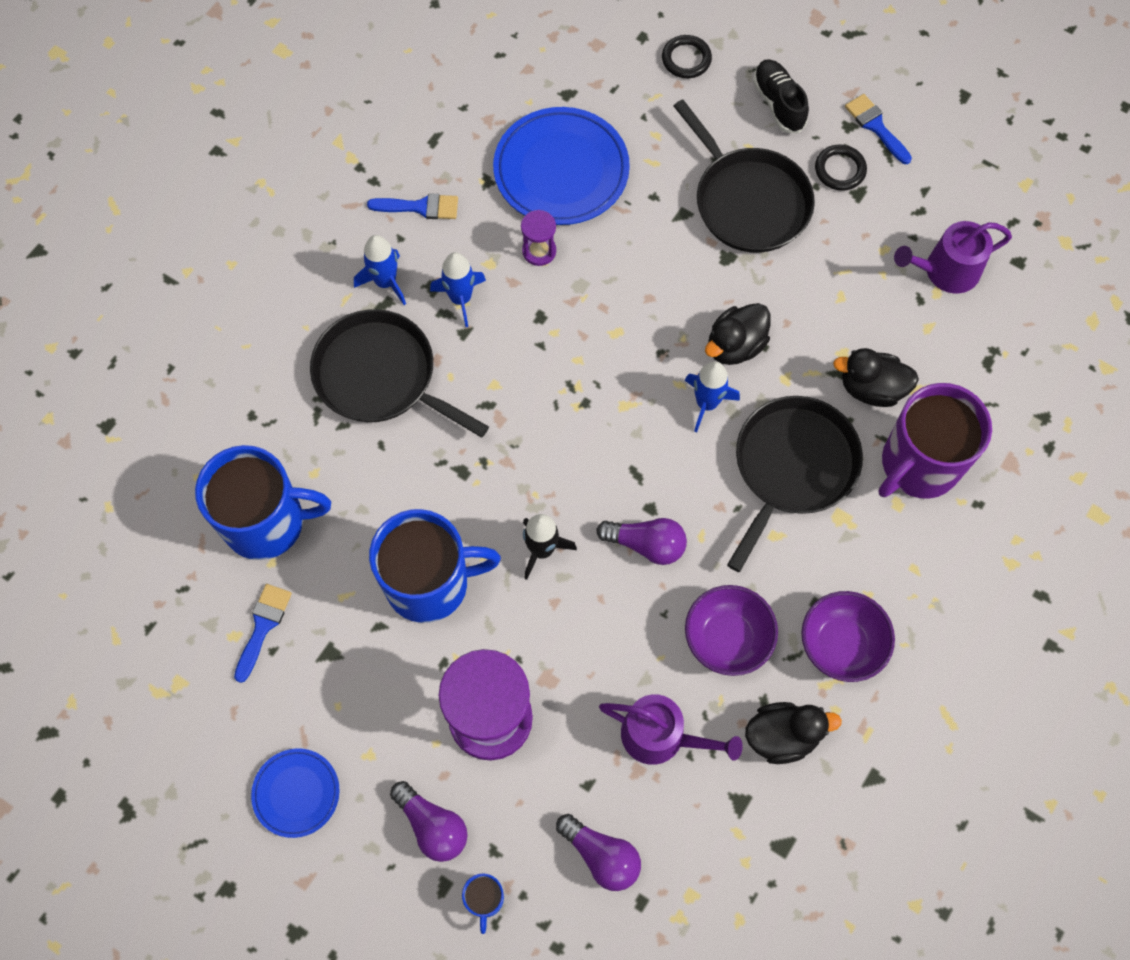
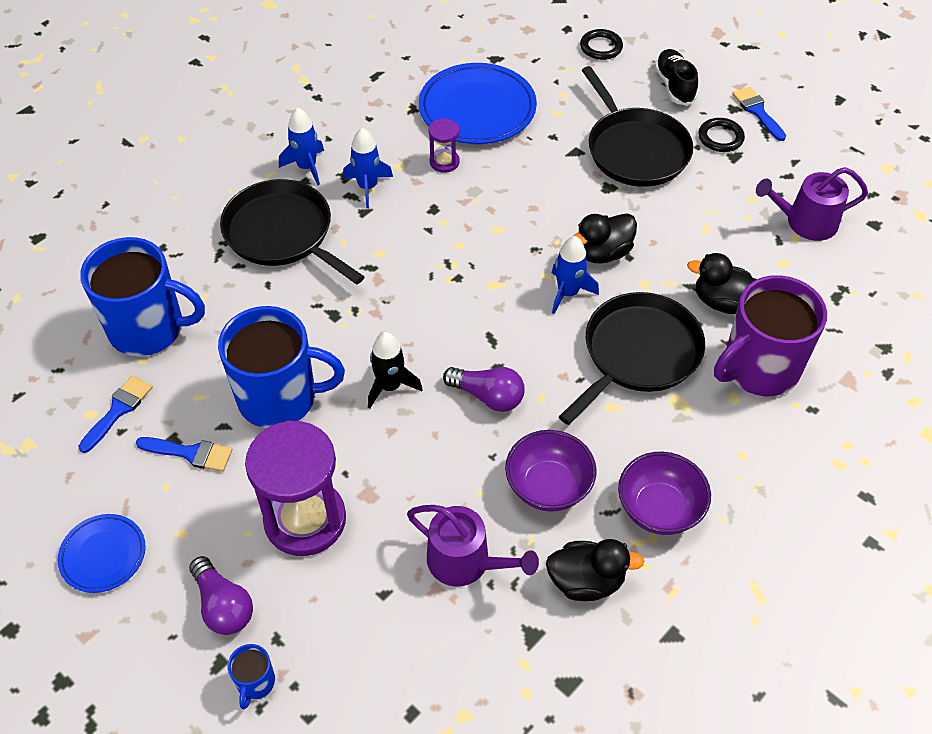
camera: 10 degrees right, 15 degrees down
blue brush [367,193,458,219] -> blue brush moved to [136,437,232,472]
purple light bulb [556,814,641,891] -> none

